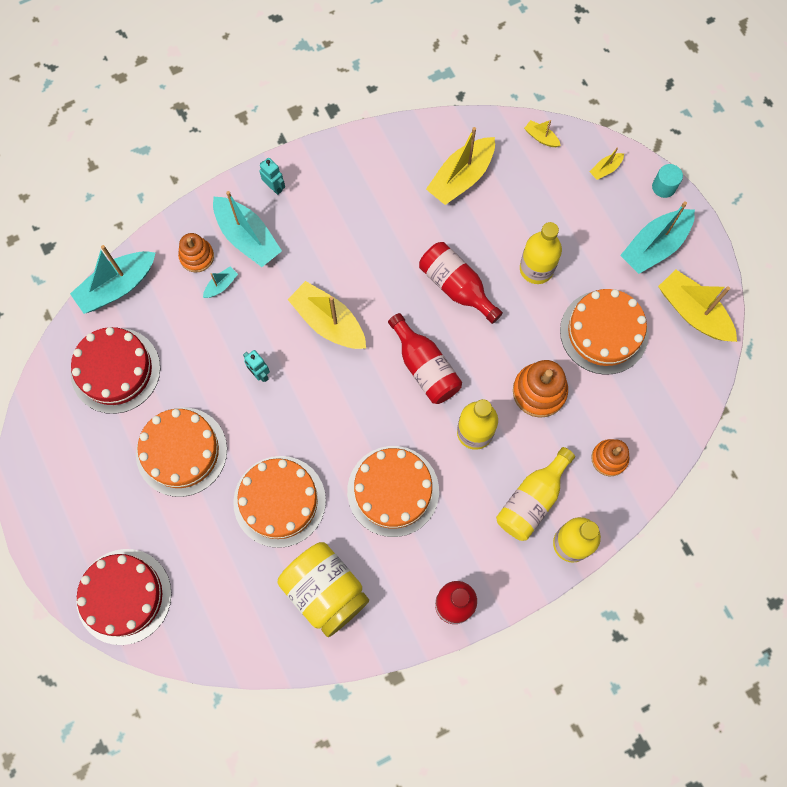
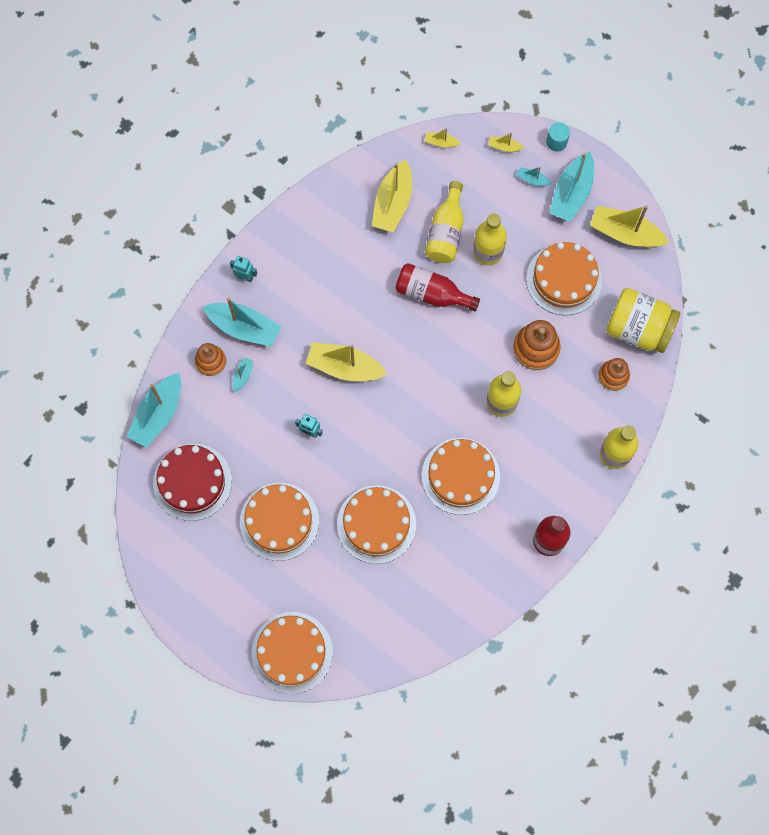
camera: 25 degrees left, 0 degrees up
red cake [76,549,172,645] -> orange cake [252,612,333,694]
yellow jar [278,542,369,637] -> yellow jar moved to [606,288,680,353]
red bottle [388,313,462,404] -> none
yellow bottle [496,447,575,541] -> yellow bottle moved to [425,181,464,263]
yellow boat [589,148,624,180] -> yellow boat turned 75 degrees clockwise [488,133,524,152]
none -> turquoise boat [517,167,552,186]

